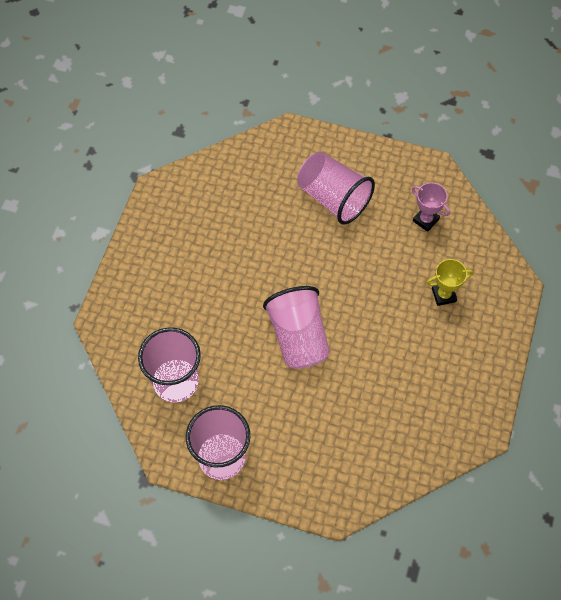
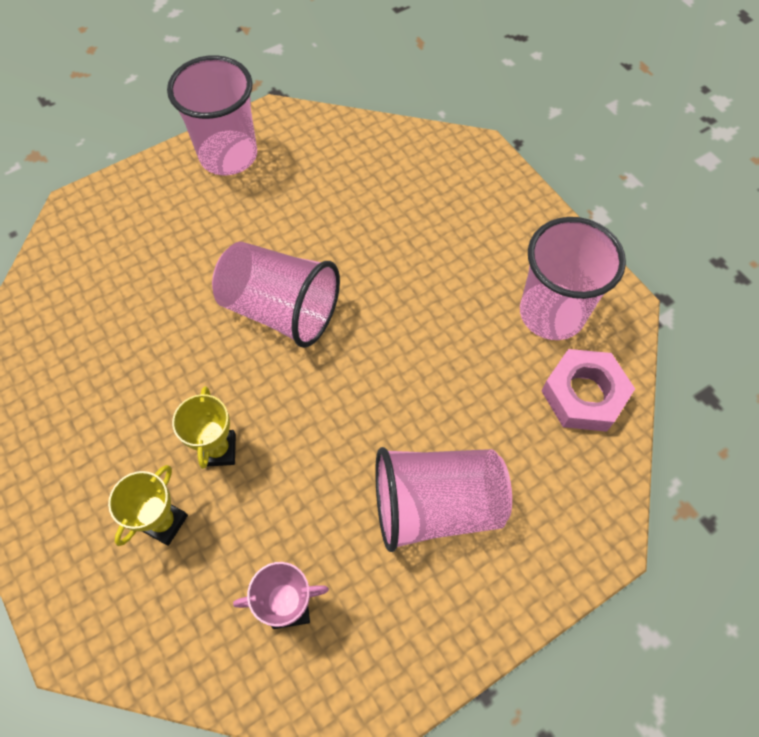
camera: 130 degrees right, 0 degrees up
pink cup [138,327,201,402] -> pink cup moved to [520,217,626,340]
none -> yellow trophy [172,386,236,469]
none -> pink nut [542,349,635,432]

